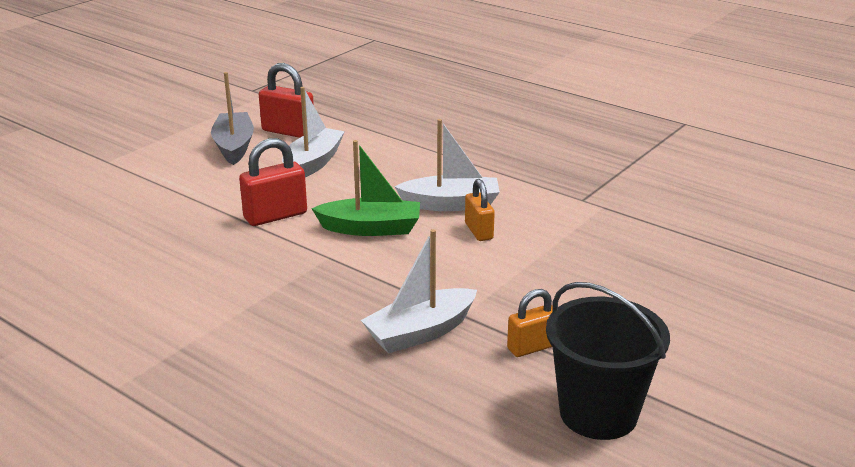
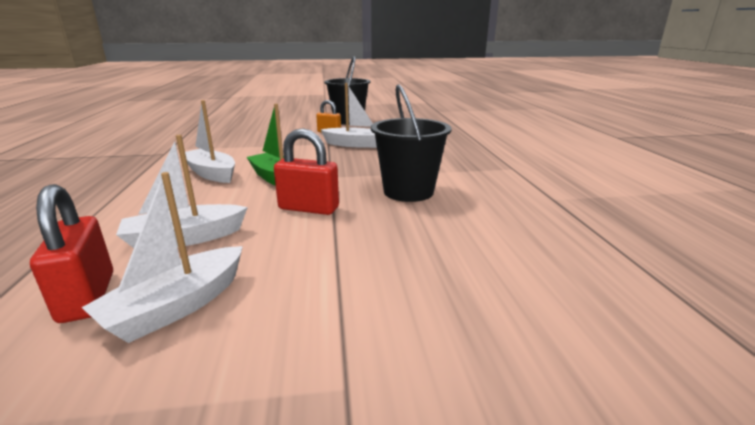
camera: 135 degrees left, 5 degrees down
grey boat [211,72,254,165] -> white boat [81,172,243,343]
orange padlock [465,179,495,241] -> none
none -> black bucket [371,85,451,202]

